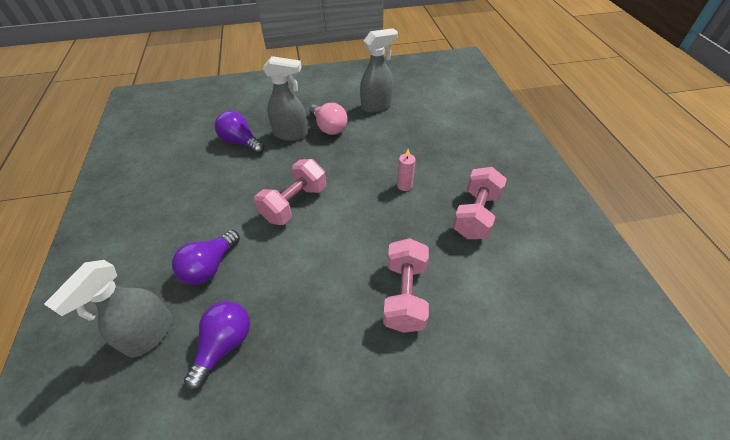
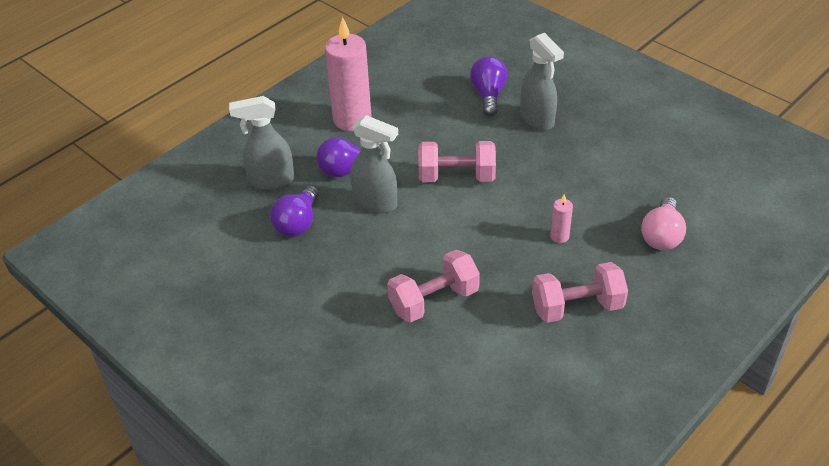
camera: 55 degrees right, 5 degrees down
purple light bulb [184,301,250,390] -> purple light bulb turned 120 degrees clockwise [270,185,319,237]
pink light bulb [309,103,348,135] -> pink light bulb moved to [641,197,686,250]
grey spray bottle [360,28,398,113] -> grey spray bottle moved to [350,115,398,213]
none -> pink candle [325,17,372,131]

